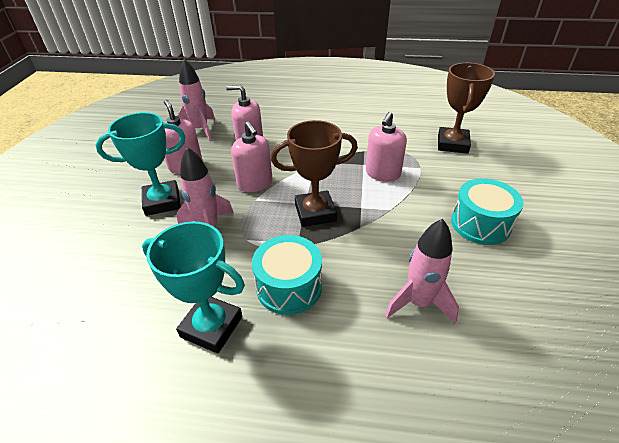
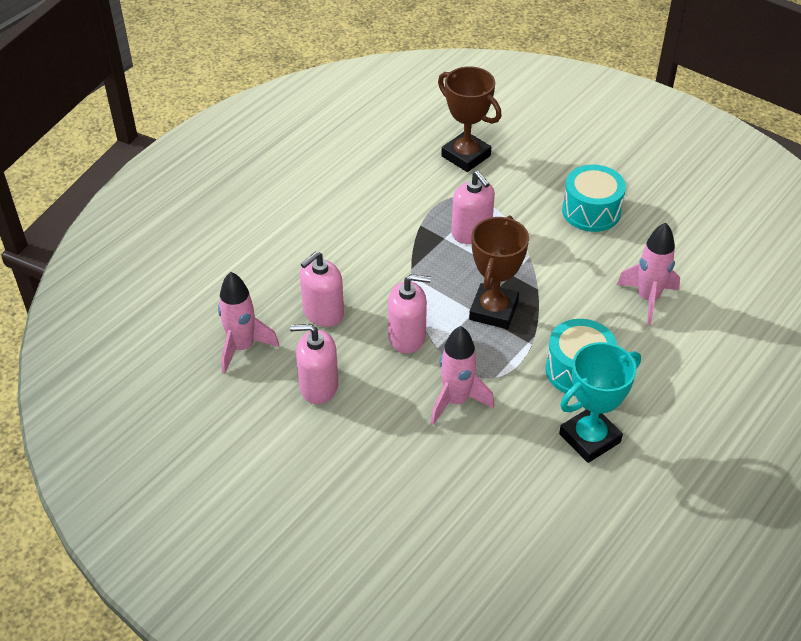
camera: 60 degrees left, 5 degrees up
turquoise trophy [96,112,185,216] -> none

